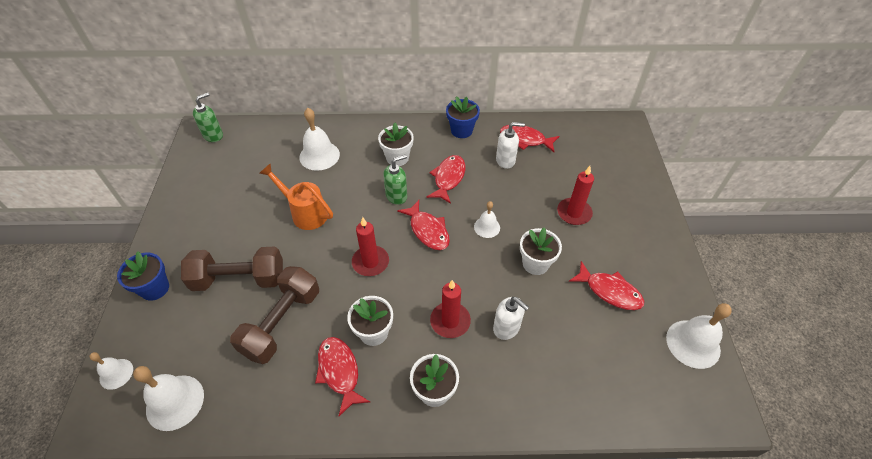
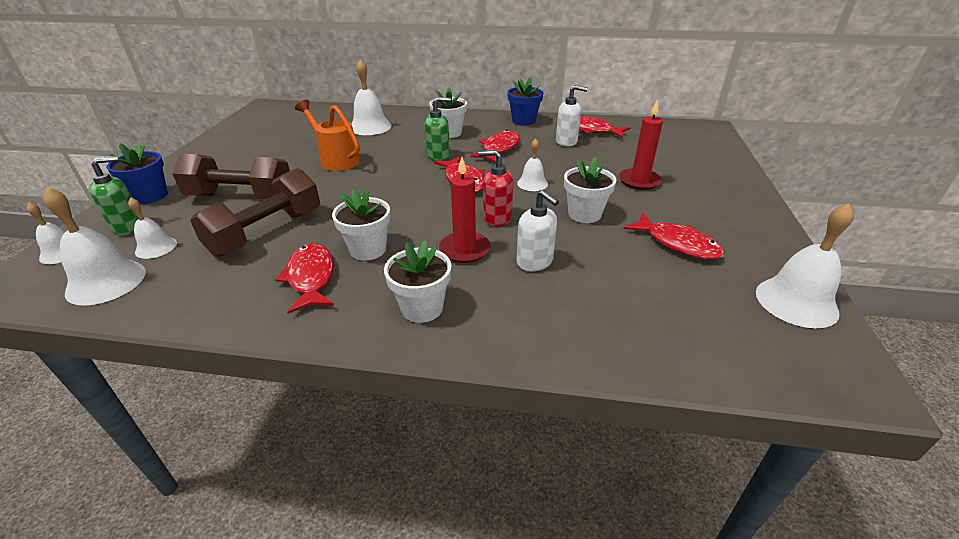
camera: 10 degrees right, 15 degrees down
green soap dispenser [193,93,223,142] -> green soap dispenser moved to [90,156,139,235]
red candle [352,217,389,276] -> none
none -> white bell [128,197,177,259]
none -> red soap dispenser [479,150,513,226]

